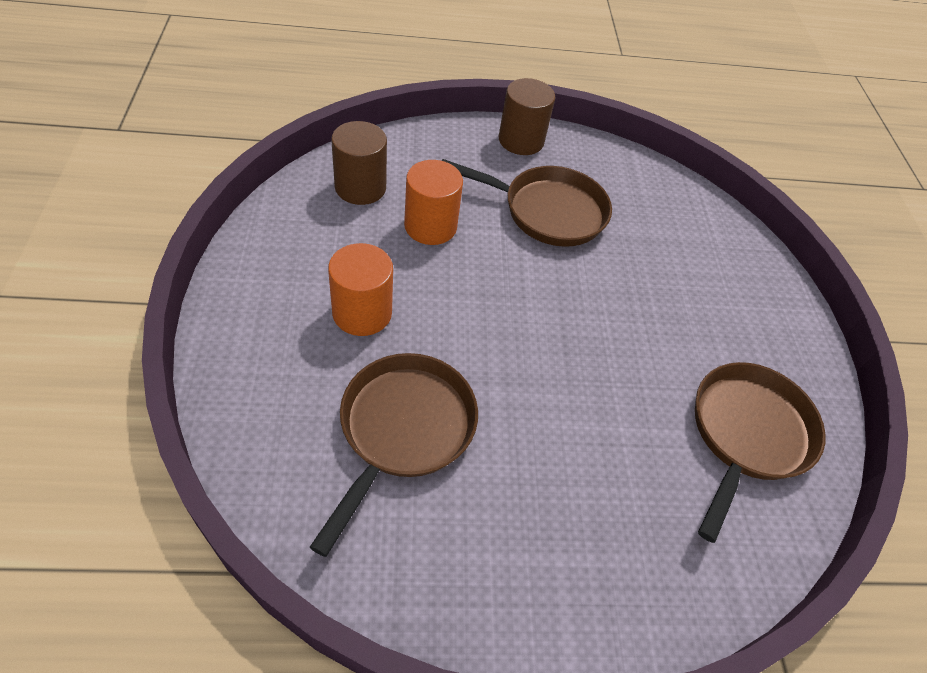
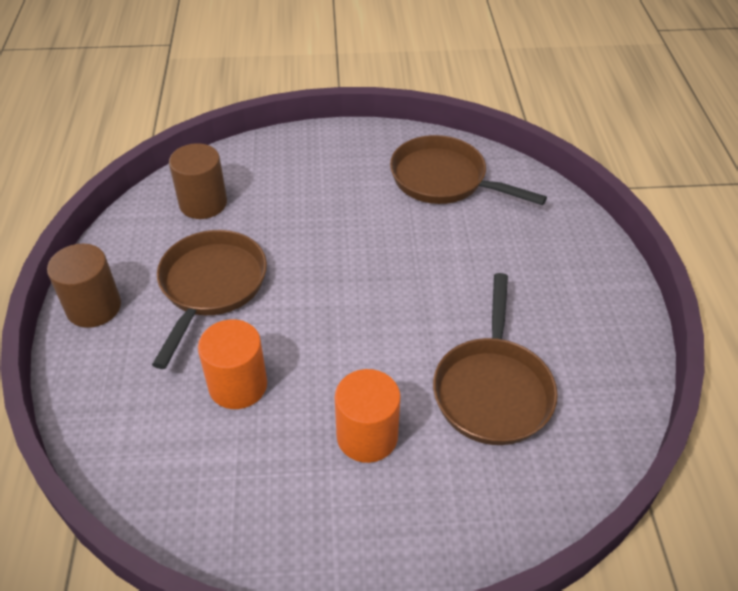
camera: 85 degrees left, 5 degrees down
brown pan [310,353,478,557] -> brown pan turned 105 degrees counterclockwise [433,273,558,445]
brown cylinder [331,121,387,205] -> brown cylinder moved to [169,143,227,219]

